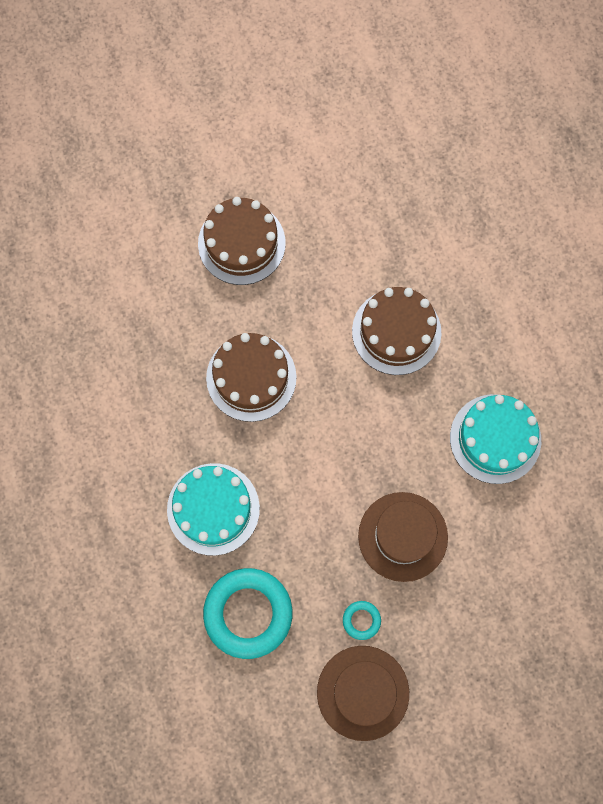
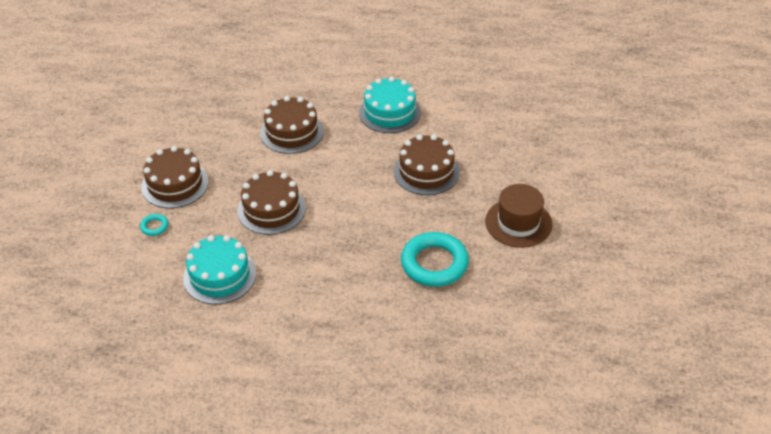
camera: 65 degrees left, 30 degrees down
turquoise cake [167,463,260,556] -> turquoise cake moved to [183,235,256,304]
turquoise ring [343,601,381,640] -> turquoise ring moved to [140,214,168,236]
brown hat [358,492,448,582] -> brown cake [394,134,460,195]

